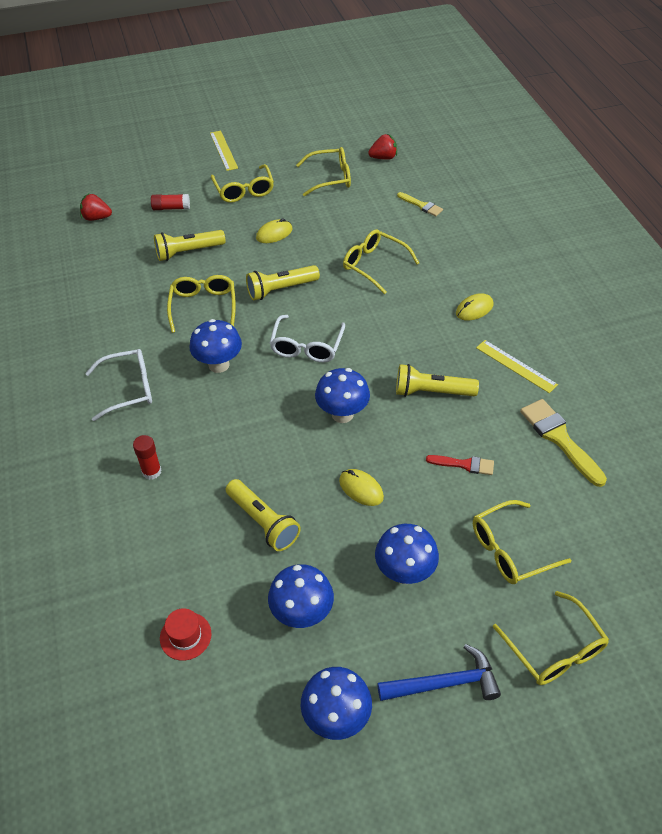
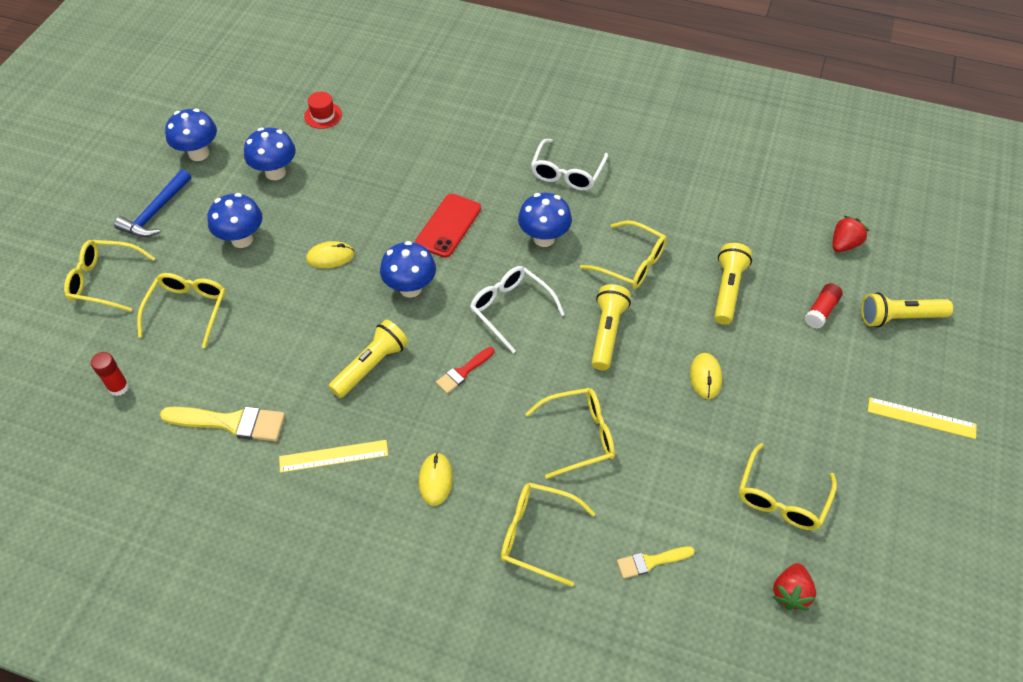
camera: 125 degrees right, 5 degrees up
red glue stick [133,435,161,480] -> red glue stick moved to [91,352,129,396]
yellow glasses [211,164,274,203] -> yellow glasses moved to [501,482,596,586]
yellow flashlight [226,479,301,551] -> yellow flashlight moved to [861,292,953,327]
red brush [426,455,494,475] -> red brush moved to [436,347,494,394]
none -> red phone [415,194,481,258]

